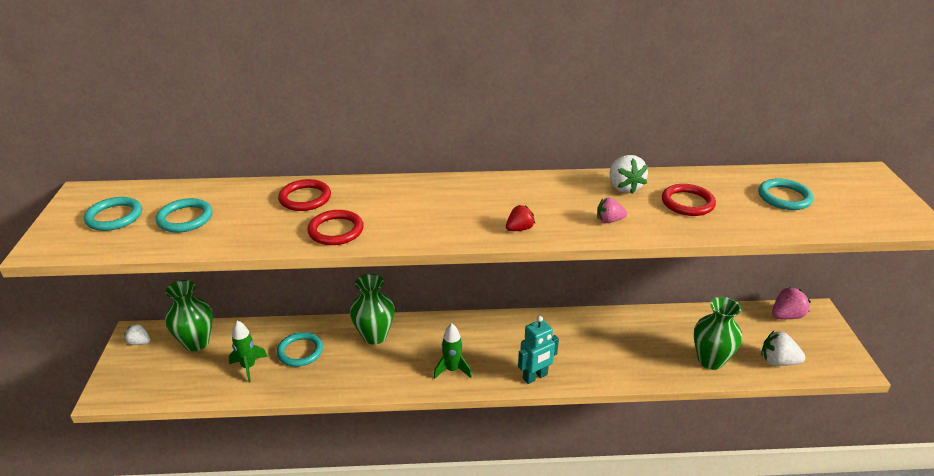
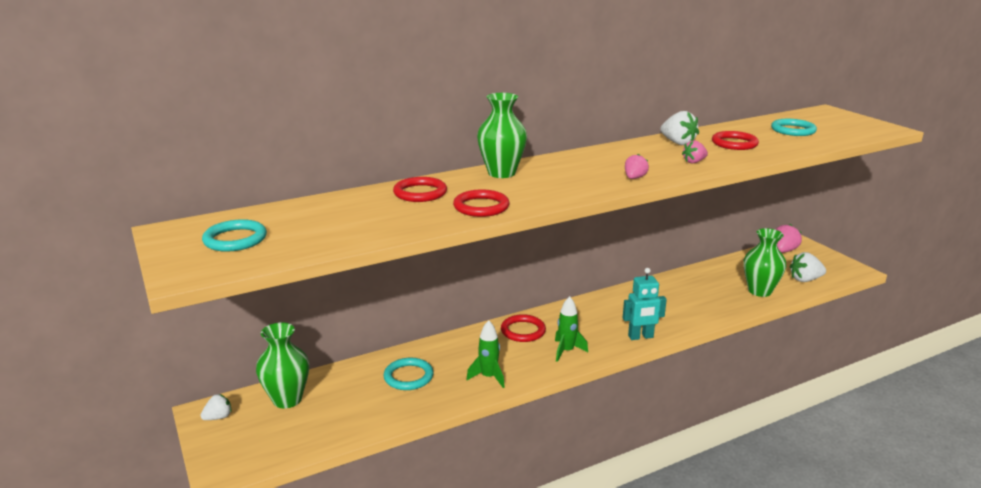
camera: 25 degrees left, 10 degrees down
white strawberry [124,324,150,345] -> white strawberry turned 150 degrees clockwise [200,394,232,420]
turquoise ring [155,198,213,232] -> none
green rocket [229,320,268,382] -> green rocket moved to [466,320,505,388]
green vase [350,274,395,345] -> green vase moved to [477,93,527,178]
red strawberry [506,205,535,231] -> pink strawberry [625,154,649,179]
turquoise robot [518,316,559,384] -> turquoise robot turned 45 degrees clockwise [623,268,667,340]
none -> red ring [501,314,546,342]

